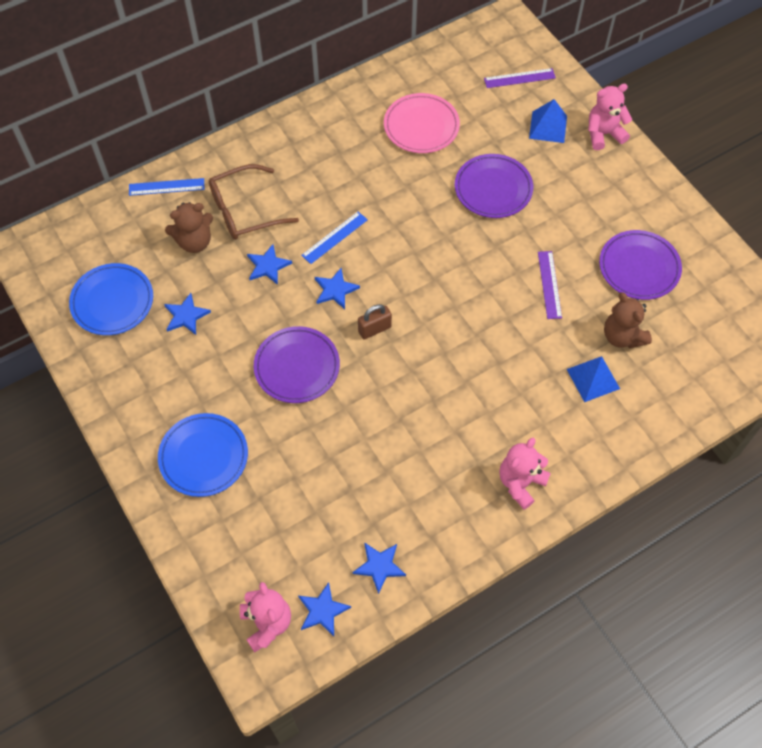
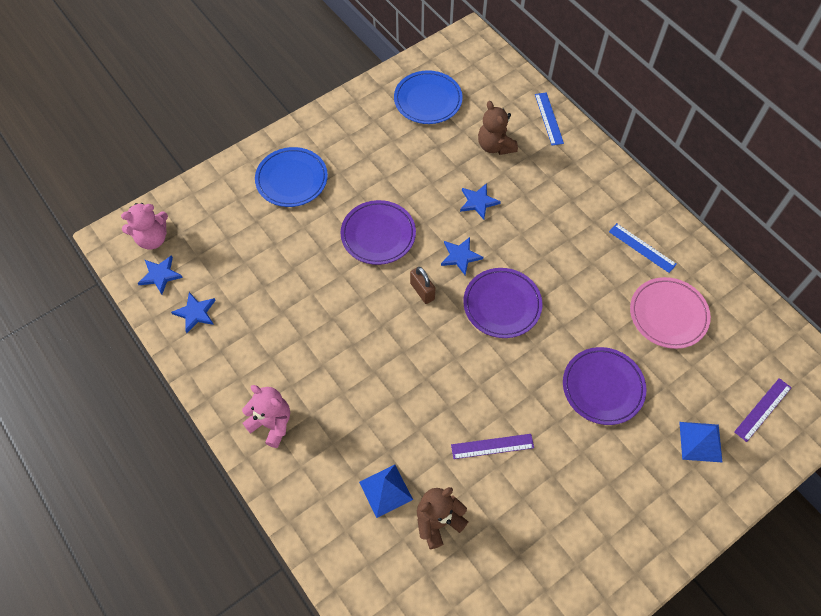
camera: 85 degrees right, 0 degrees up
blue star [164,293,211,335] -> none
brown glasses [209,164,299,240] -> none
blue ruler [301,211,368,264] -> blue ruler moved to [609,223,677,273]
purple ruler [484,68,556,88] -> purple ruler turned 60 degrees clockwise [734,378,792,442]
pink teddy bear [588,83,632,150] -> none
purple plate [599,230,682,300] -> purple plate moved to [463,268,542,338]

